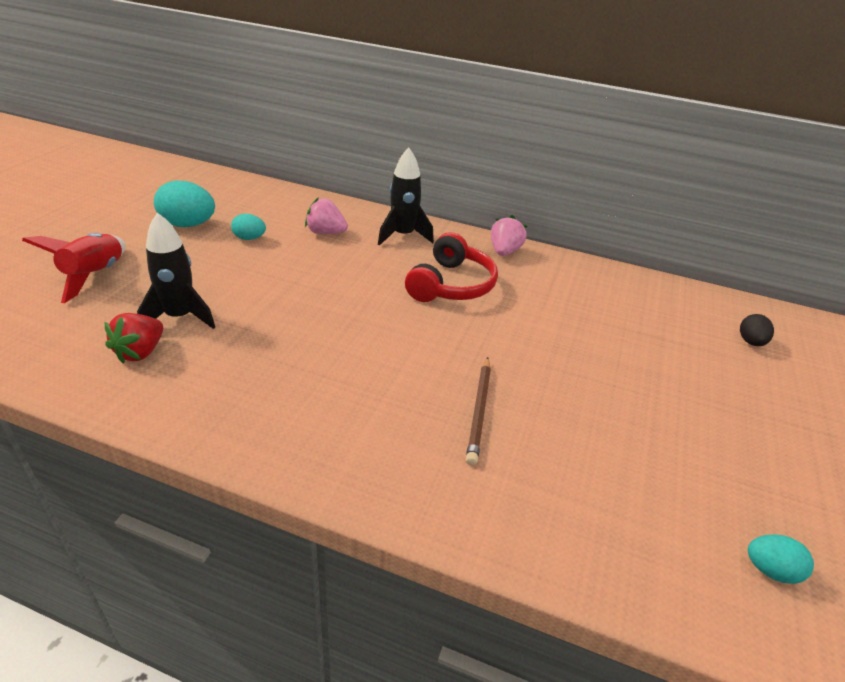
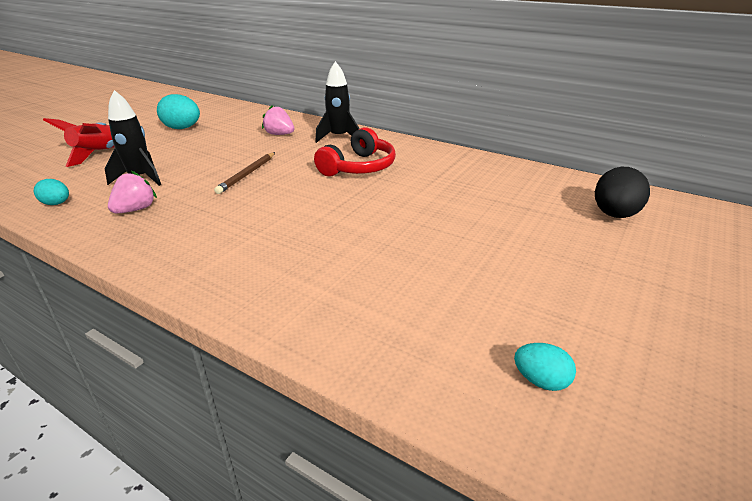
camera: 15 degrees right, 5 degrees down
red strawberry [104,313,163,364] -> none
turquoise egg [231,214,266,240] -> turquoise egg moved to [34,179,69,205]
brown pencil [466,357,491,465] -> brown pencil moved to [214,152,275,194]
pink strawberry [491,215,527,256] -> pink strawberry moved to [108,171,157,213]
black egg [740,314,774,346] -> black egg [595,167,650,218], size x1.77

